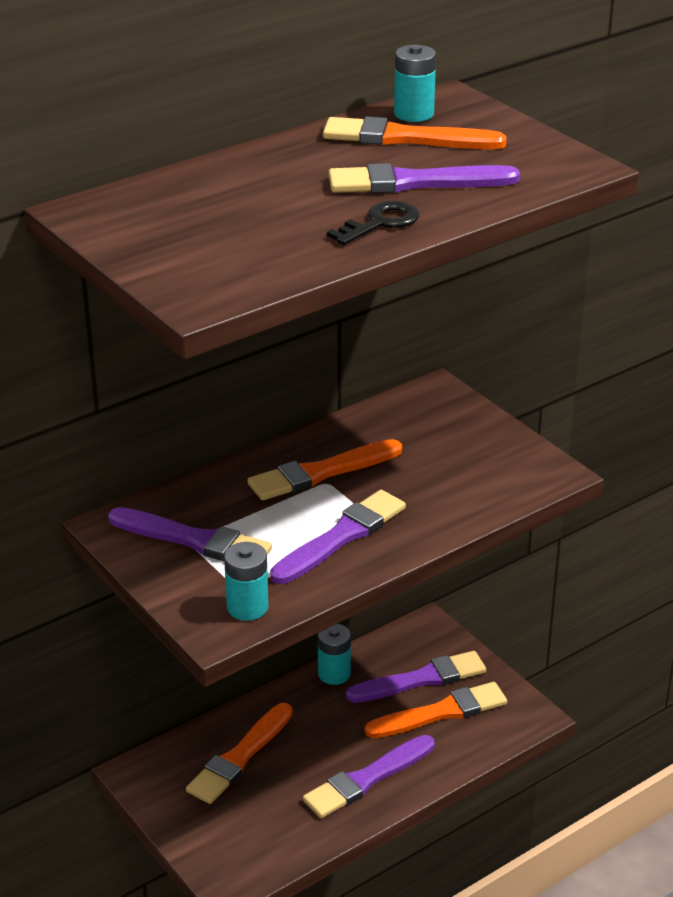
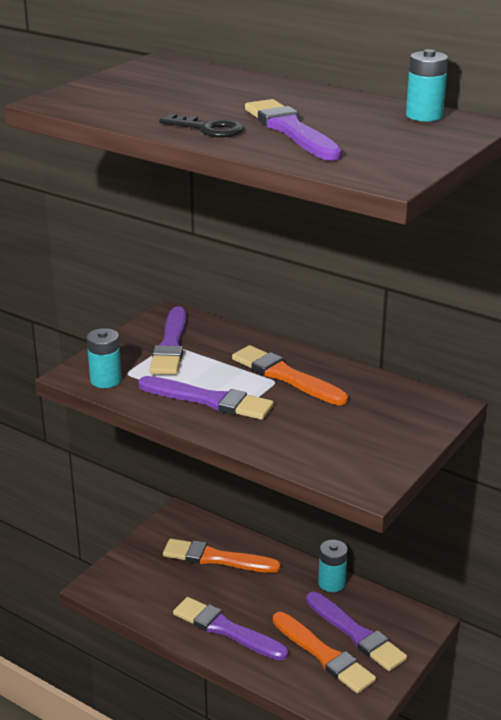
camera: 70 degrees right, 5 degrees down
orange brush [323,117,506,149] -> none

